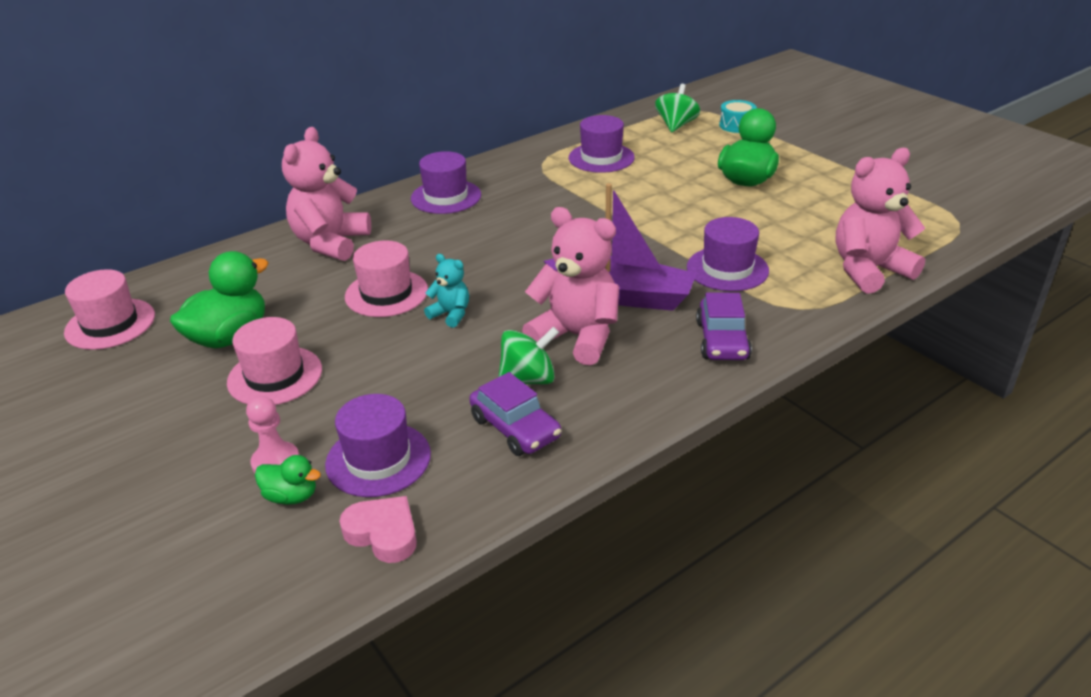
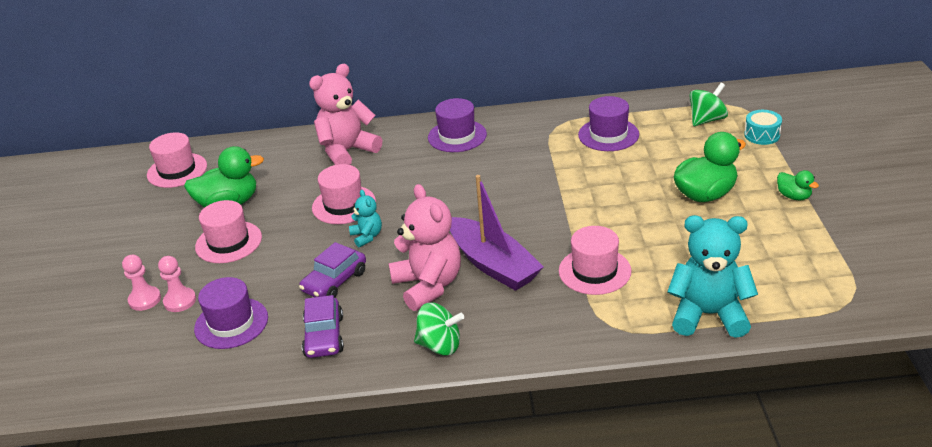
camera: 35 degrees right, 0 degrees up
green duck [255,455,321,505] -> green duck moved to [777,170,819,200]
pink heart [339,496,417,563] -> none
green spinning top [499,326,559,384] -> green spinning top moved to [414,303,464,356]
purple hat [687,217,769,291] -> pink hat [559,226,631,295]
purple car [696,293,752,360] -> purple car moved to [299,242,366,298]
pink teddy bear [835,148,925,294] -> turquoise teddy bear [667,215,758,338]
none -> pink pawn [122,255,161,311]

